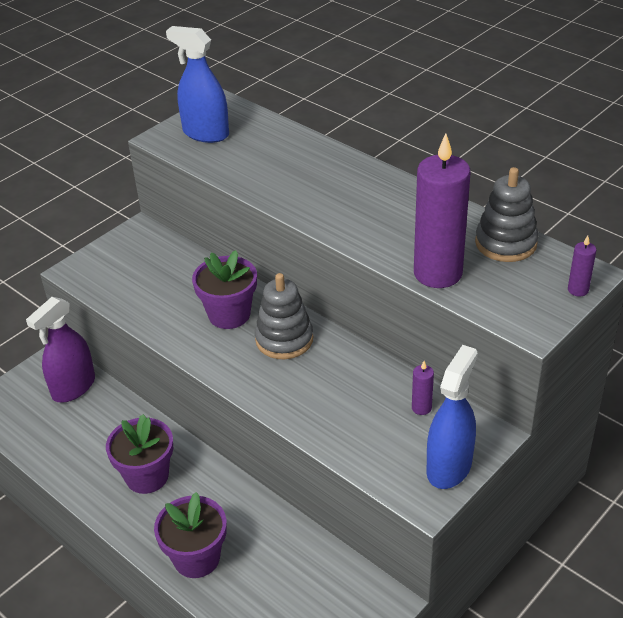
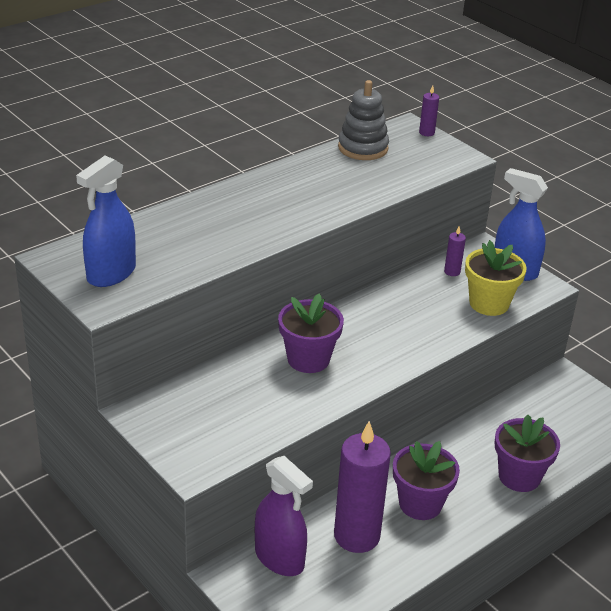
camera: 85 degrees left, 5 degrees down
grey stacking toy [255,273,313,359] -> none
purple candle [414,134,471,288] -> purple candle moved to [334,421,391,553]
none -> yellow flower pot [465,240,527,316]

